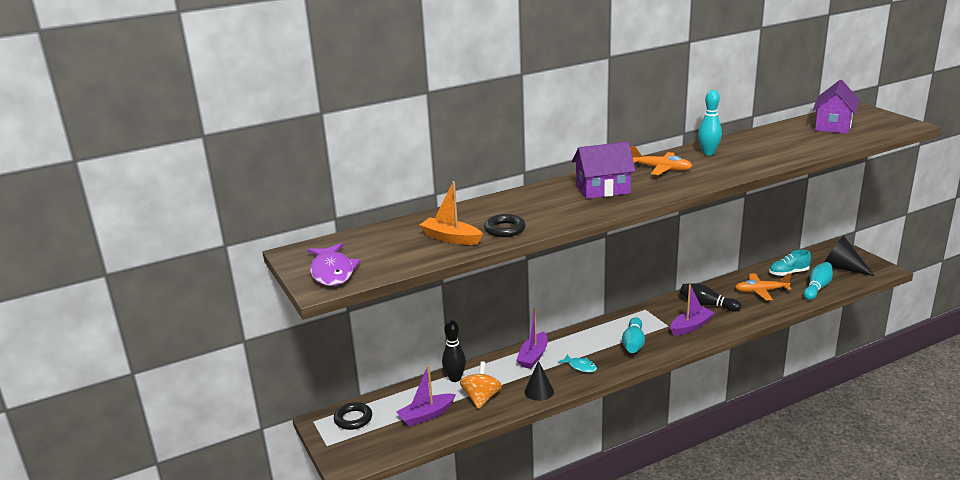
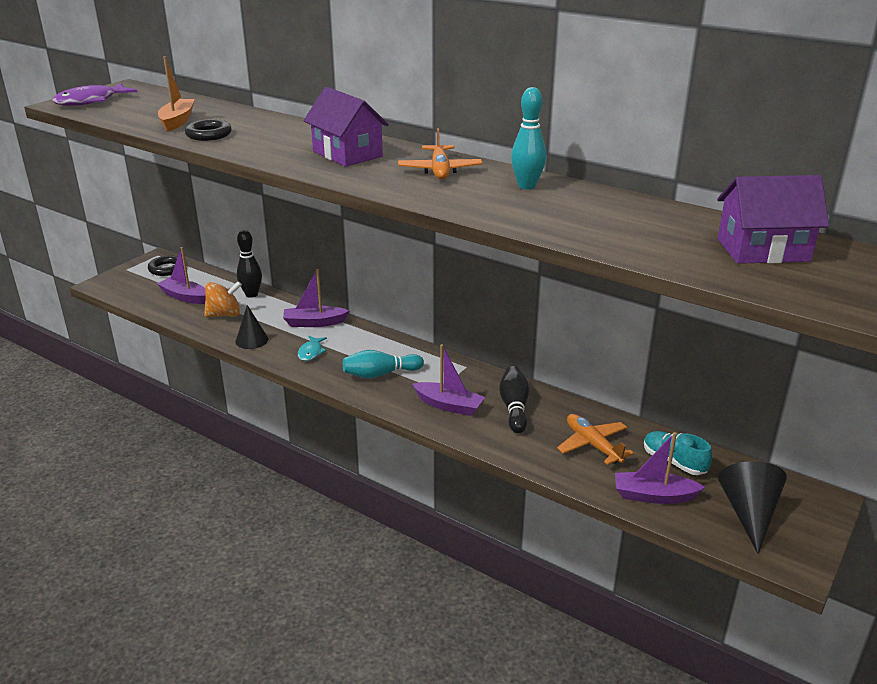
camera: 60 degrees right, 5 degrees up
turquoise bowling pin [804,262,833,300] -> purple boat [615,432,705,504]

